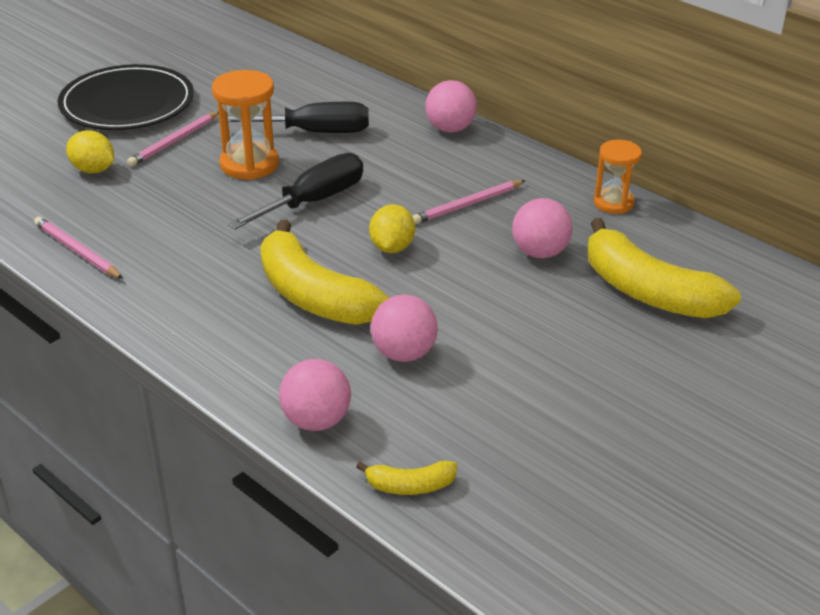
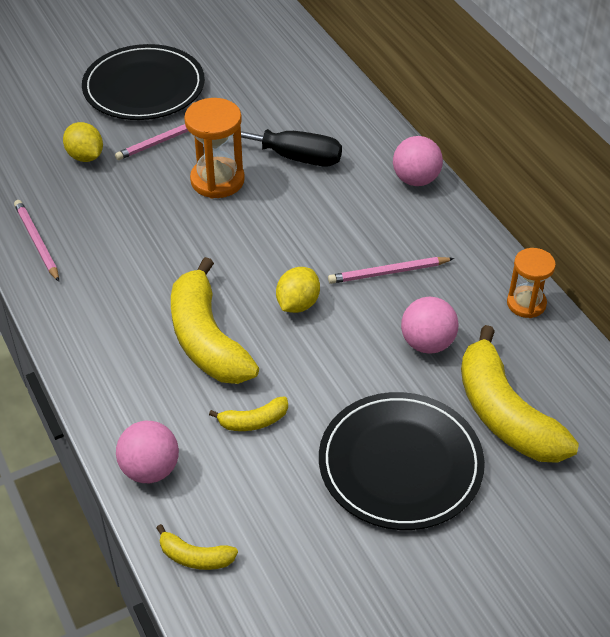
camera: 20 degrees right, 10 degrees up
black screwdriver [228,153,363,230] -> none
pink ball [371,295,438,362] -> yellow banana [209,396,288,431]
none -> black plate [319,392,485,530]

